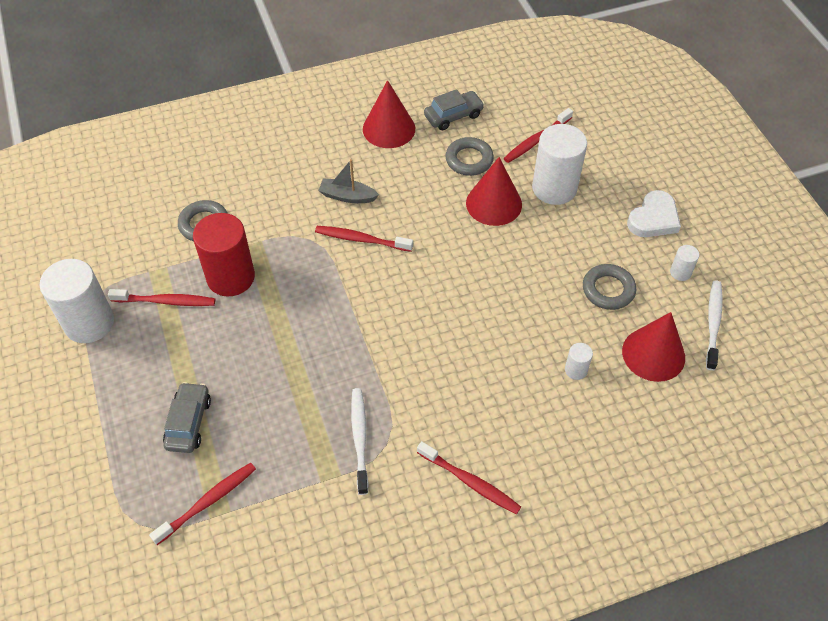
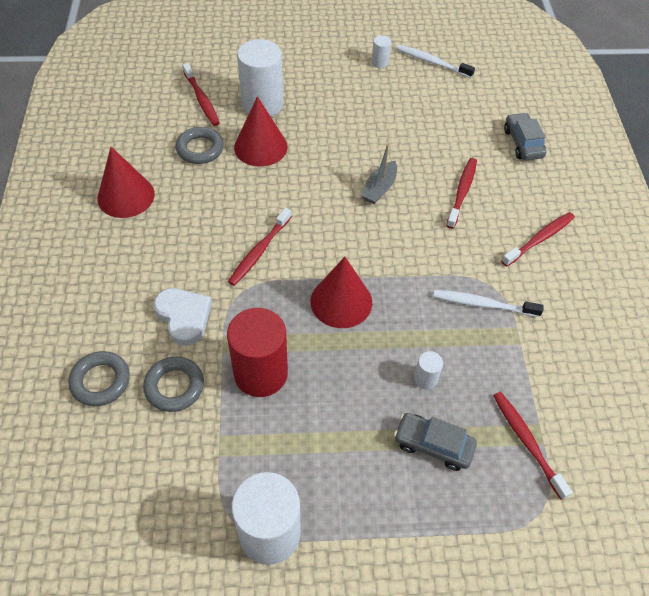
camera: 75 degrees left, 0 degrees up
red toothbrush [108,289,215,306] -> red toothbrush moved to [446,158,477,229]
grey boat [318,159,379,203] -> grey boat moved to [360,144,397,204]
grey car [424,89,485,130] -> grey car moved to [504,113,546,160]
white cylinder [565,343,593,380] -> white cylinder moved to [414,351,443,389]
grey ring [583,264,636,310] -> grey ring moved to [68,351,130,406]
red cone [622,312,685,382] -> red cone moved to [311,257,372,328]
white heart [627,190,681,237] -> white heart moved to [153,288,212,346]

